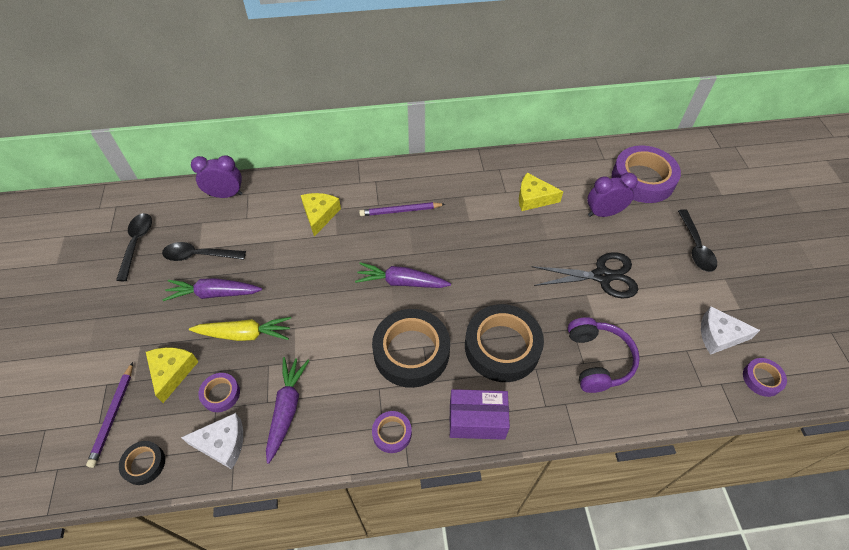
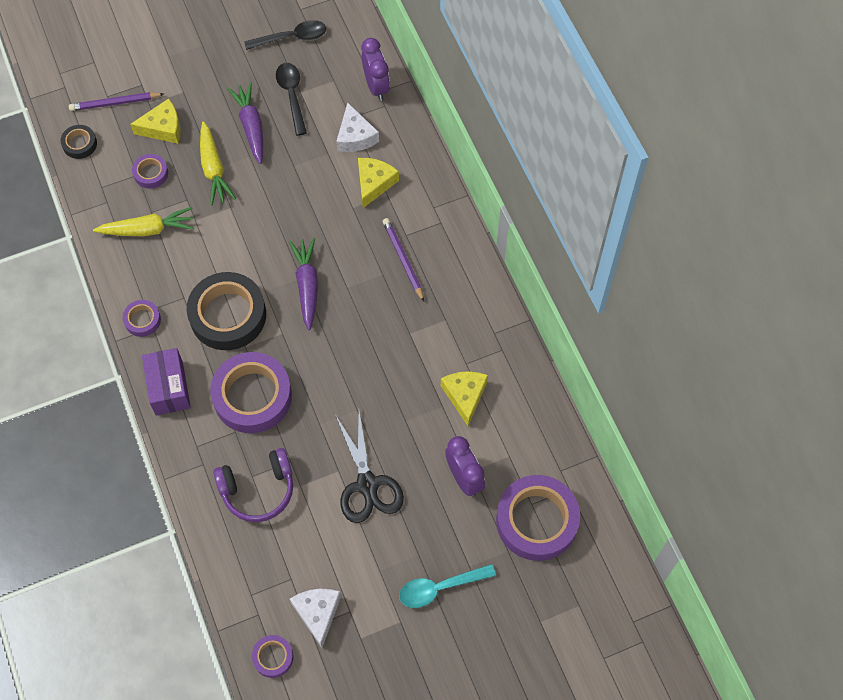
camera: 75 degrees right, 10 degrees up
white cheese [181,413,243,470] -> white cheese moved to [336,103,379,152]
purple carrot [266,357,310,464] -> yellow carrot [93,207,194,236]
yellow cheese [301,193,341,236] -> yellow cheese turned 60 degrees counterclockwise [358,158,399,208]
black tape [465,304,544,382] -> purple tape [210,352,292,433]
black spoon [678,209,717,272] -> turquoise spoon [399,564,496,608]

